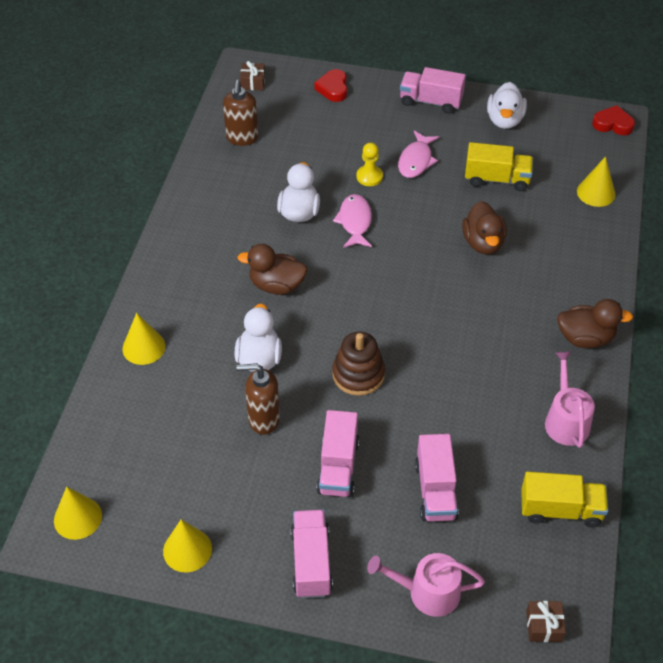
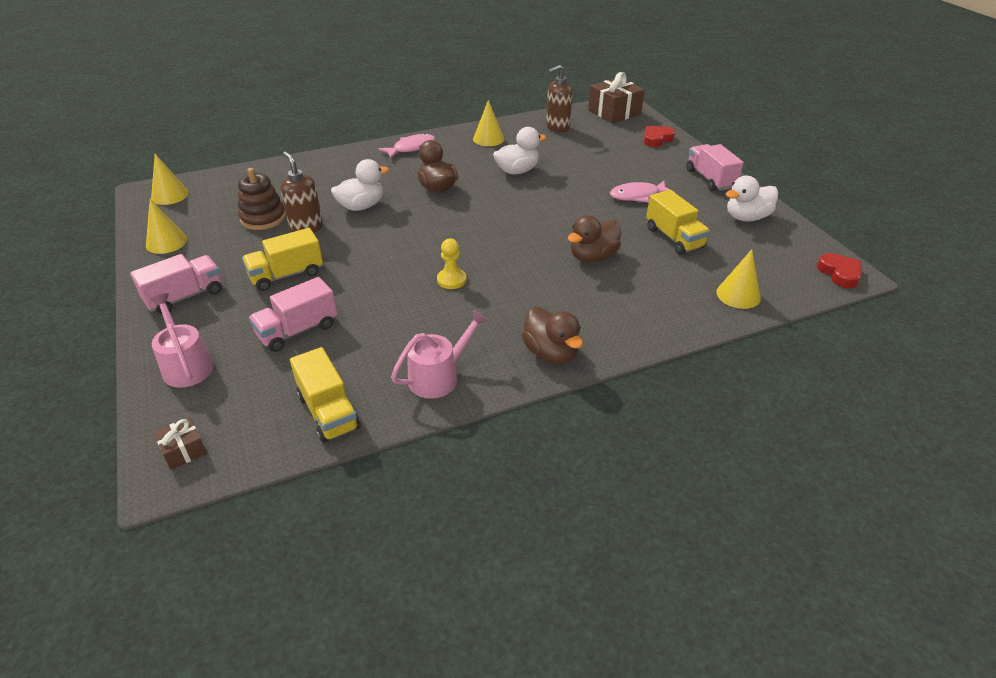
camera: 55 degrees right, 10 degrees down
yellow cone [122,313,166,365] -> yellow cone moved to [473,100,504,146]
brown gift [240,61,265,90] -> brown gift [588,72,645,123], size x1.99
pink truck [316,410,359,497] -> yellow truck [242,228,323,291]
brown stacking toy [332,331,385,396] -> brown stacking toy moved to [238,168,286,230]
pink fish [333,194,372,248] -> pink fish moved to [378,133,435,159]
yellow pawn [356,142,383,186] -> yellow pawn moved to [437,239,466,289]

